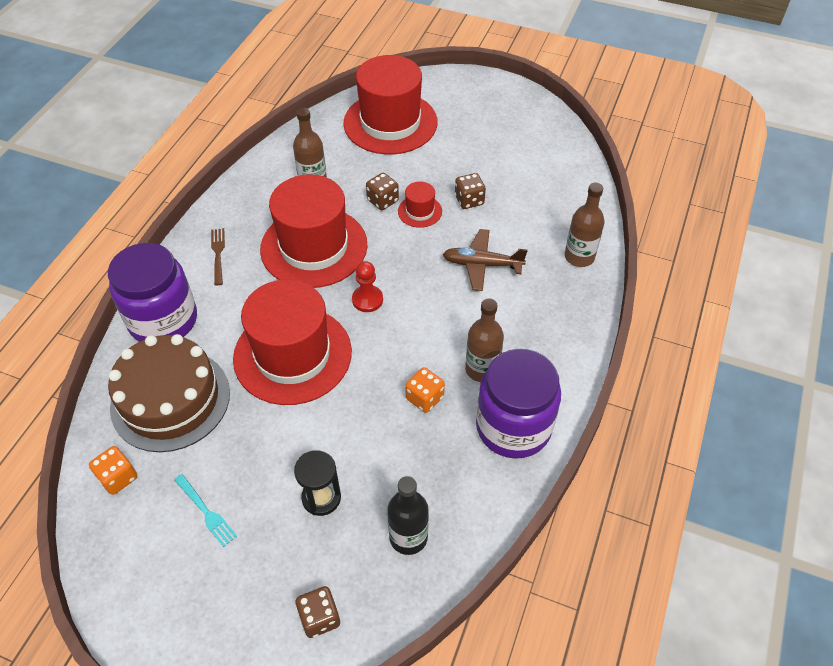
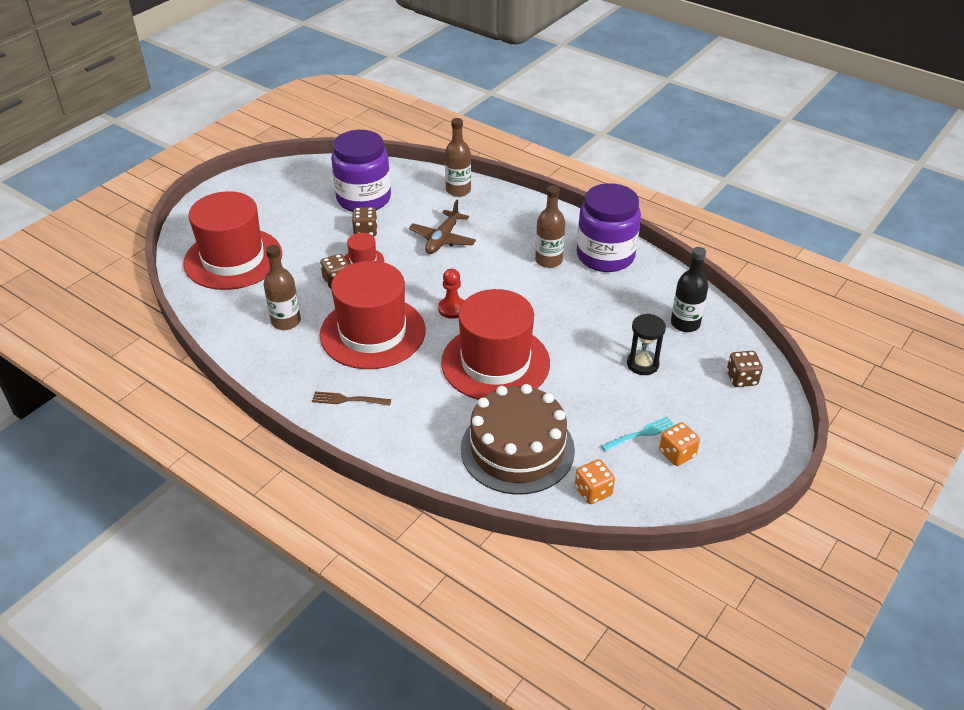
camera: 75 degrees left, 10 degrees down
purple jar [108,243,197,342] -> purple jar moved to [331,130,391,212]
orange dice [405,367,445,413] -> orange dice moved to [659,422,700,466]

